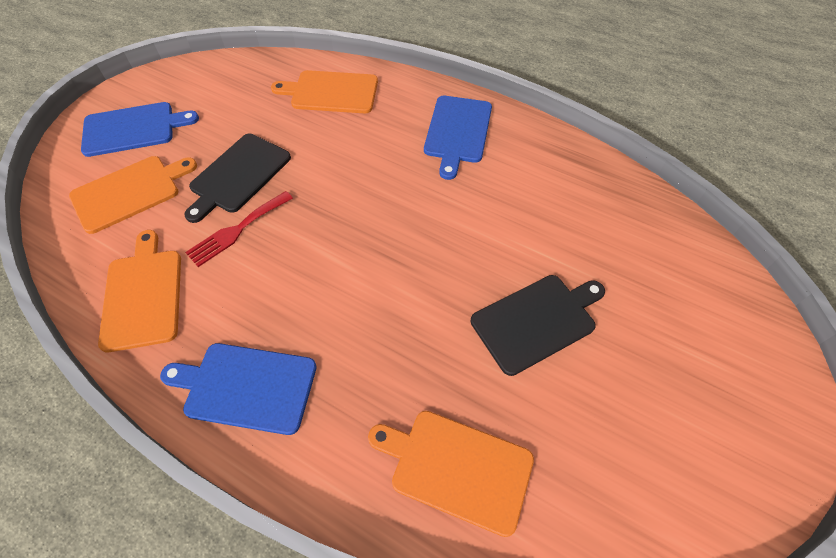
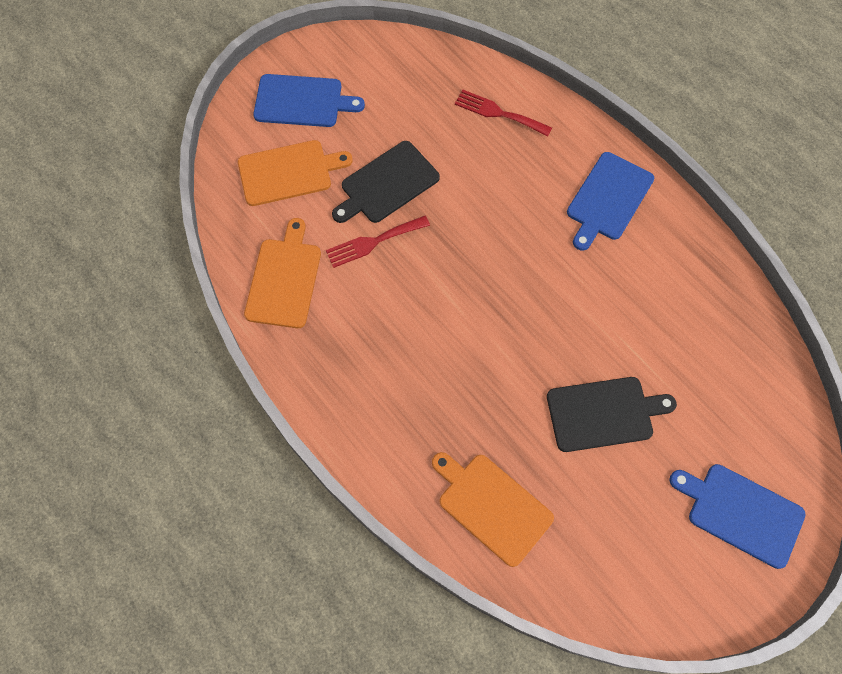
camera: 20 degrees right, 10 degrees up
blue cutting board [160,343,317,435] -> blue cutting board moved to [669,464,806,569]
orange cutting board [271,70,378,113] -> red fork [455,90,552,136]

